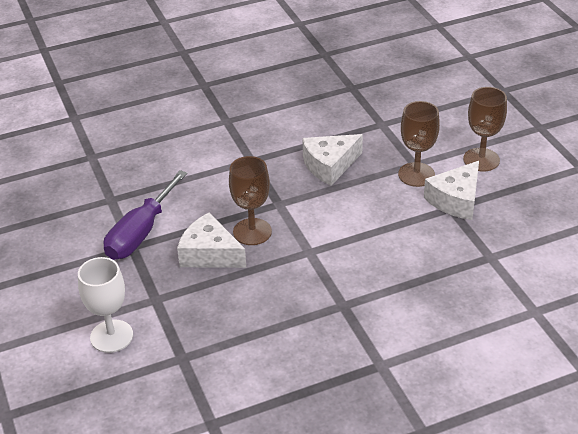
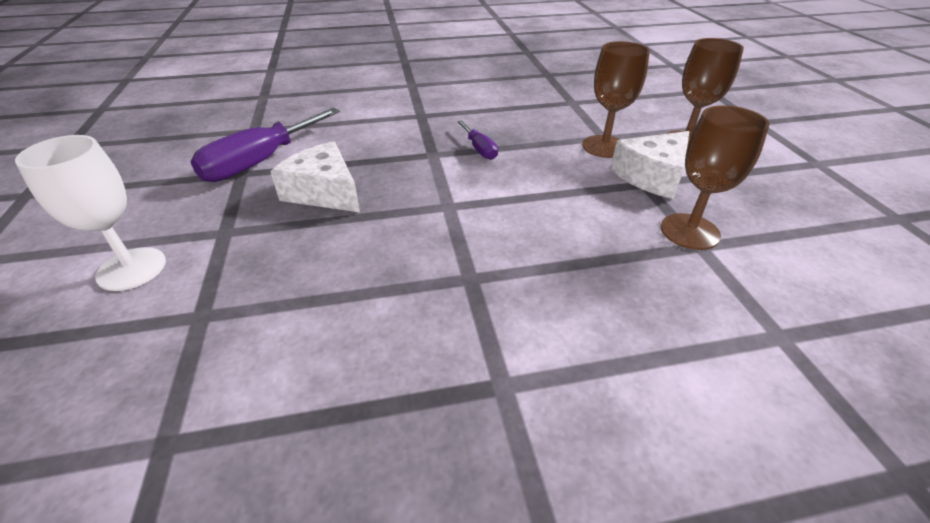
camera: 10 degrees right, 0 degrees up
brown goblet [229,156,272,245] -> brown goblet moved to [661,105,769,250]
white cheese [303,134,363,186] -> none
none -> purple screwdriver [457,120,498,160]

